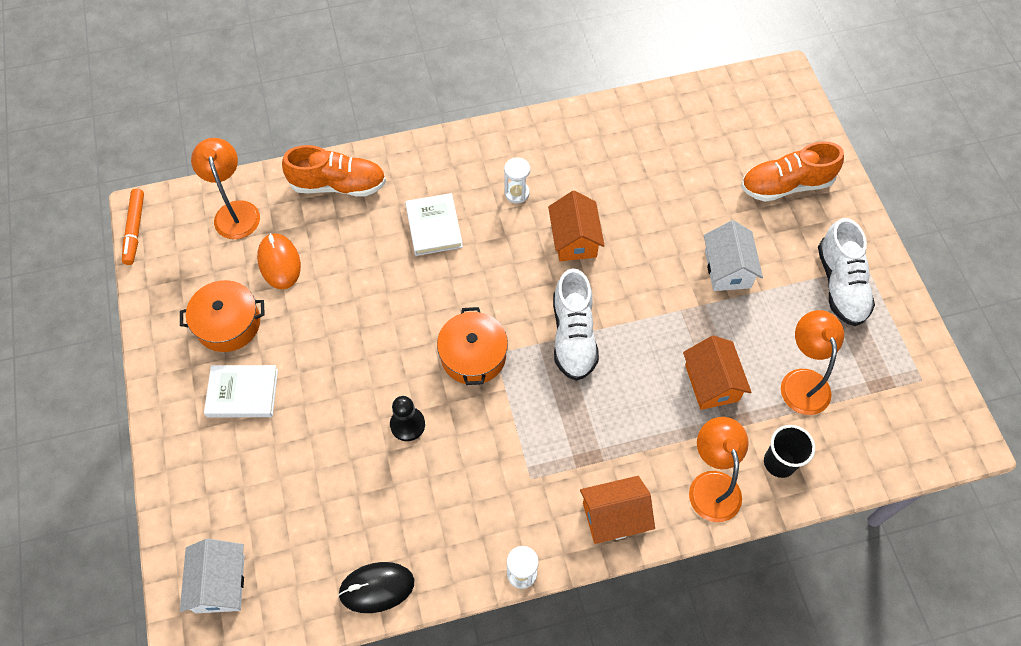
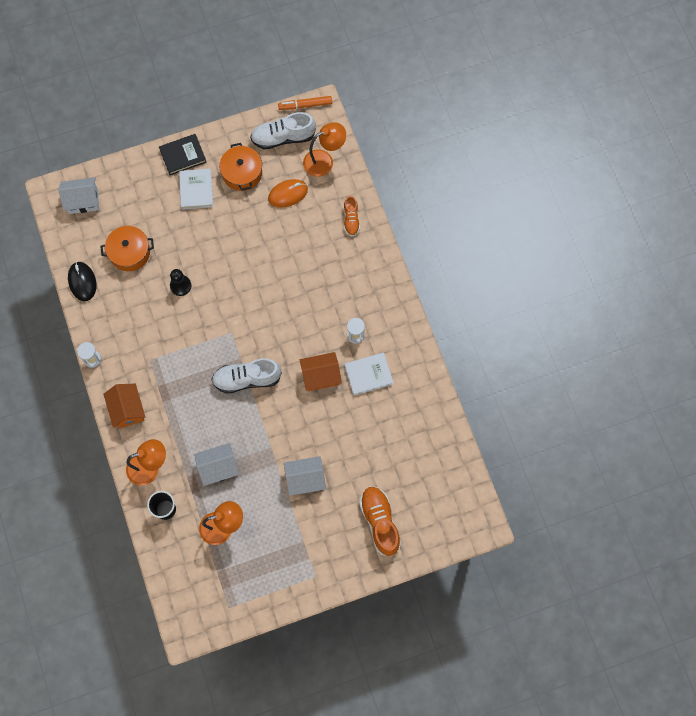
camera: 85 degrees right, 10 degrees up
orange shoe [282,145,386,197] -> orange shoe [344,196,360,236], size x0.59
white book [405,193,463,256] -> white book moved to [344,353,394,396]
orange pot [437,307,508,385] -> orange pot moved to [100,226,154,271]
orange house [683,336,751,410] -> white house [194,443,239,486]
white shoe [818,218,875,326] -> white shoe moved to [250,112,316,150]
none -> black book [159,134,206,175]

